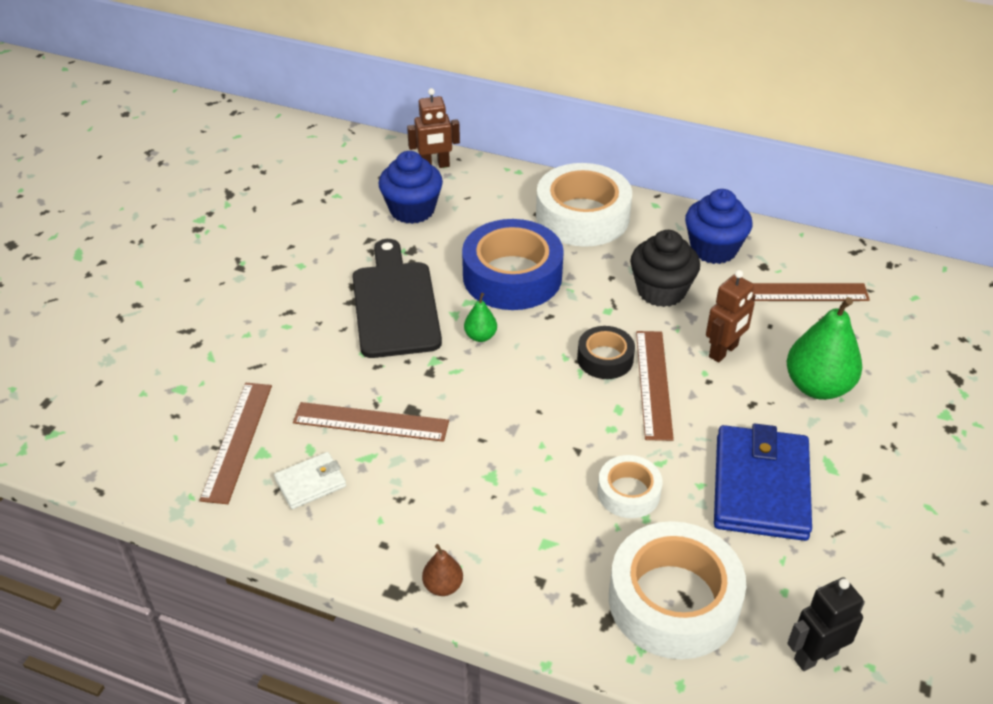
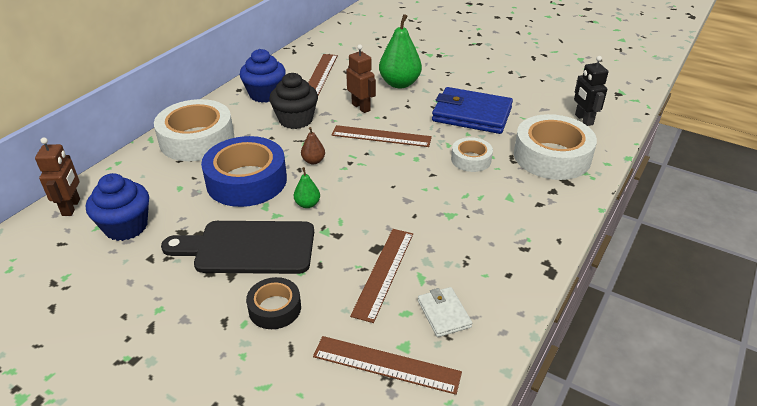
camera: 80 degrees left, 5 degrees down
brown pear [422,544,463,596] -> brown pear moved to [301,127,325,164]
black tape [577,326,635,379] -> black tape moved to [246,277,301,329]

